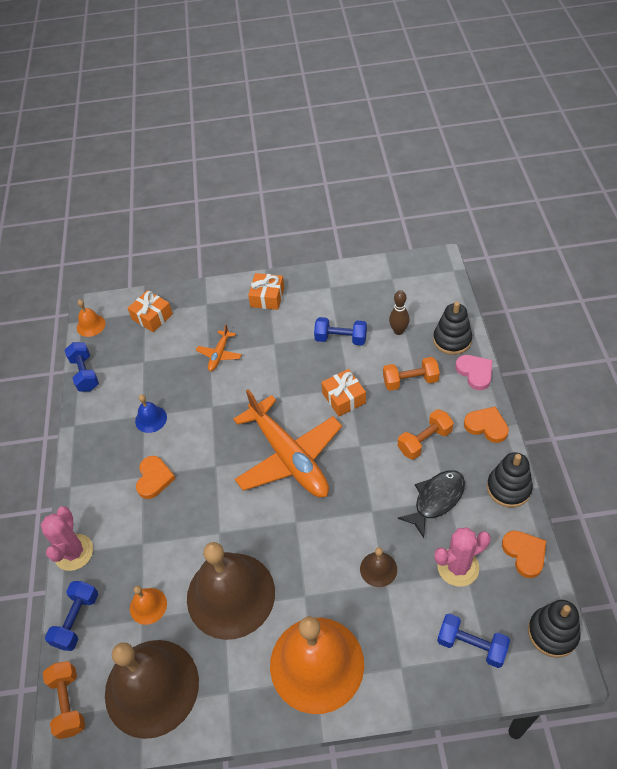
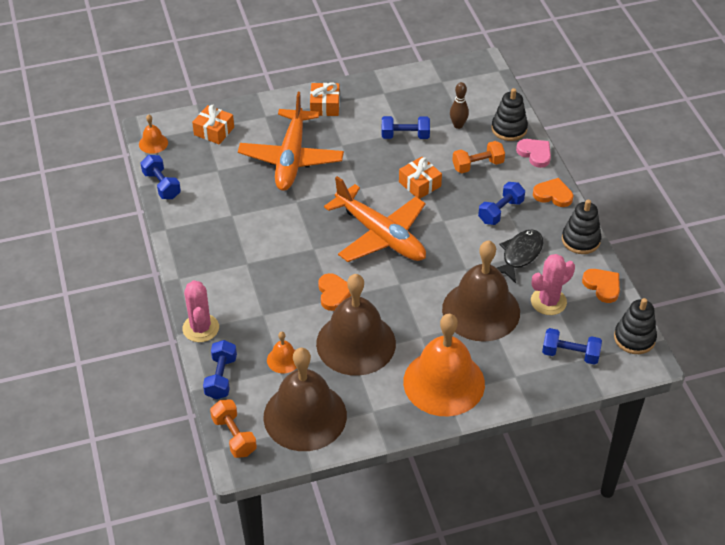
camera: 15 degrees left, 5 degrees down
blue bell [135,394,167,433] -> none
orange heart [136,456,176,499] -> orange heart moved to [318,273,351,311]
orange plane [196,324,242,371] -> orange plane [238,92,344,191], size x2.29
brown bell [360,547,397,587] -> brown bell [442,240,520,342], size x2.37
orange dumbbell [398,409,454,460] -> blue dumbbell [478,182,525,225]

